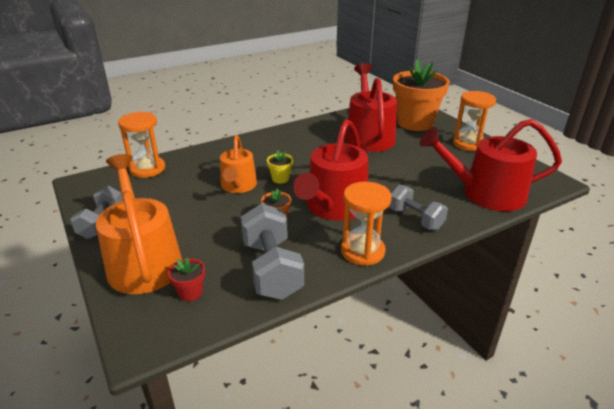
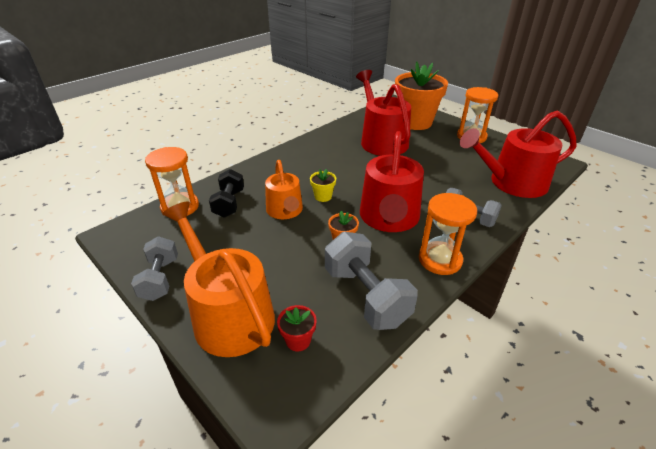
camera: 15 degrees left, 5 degrees up
none -> black dumbbell [209,169,244,218]

